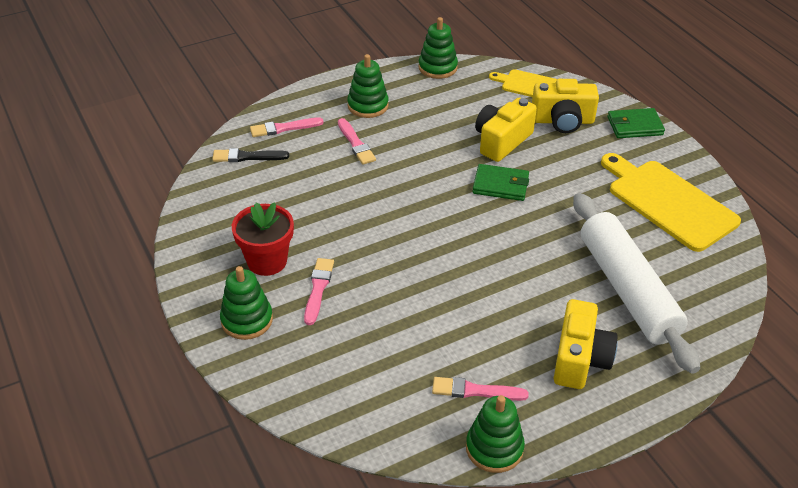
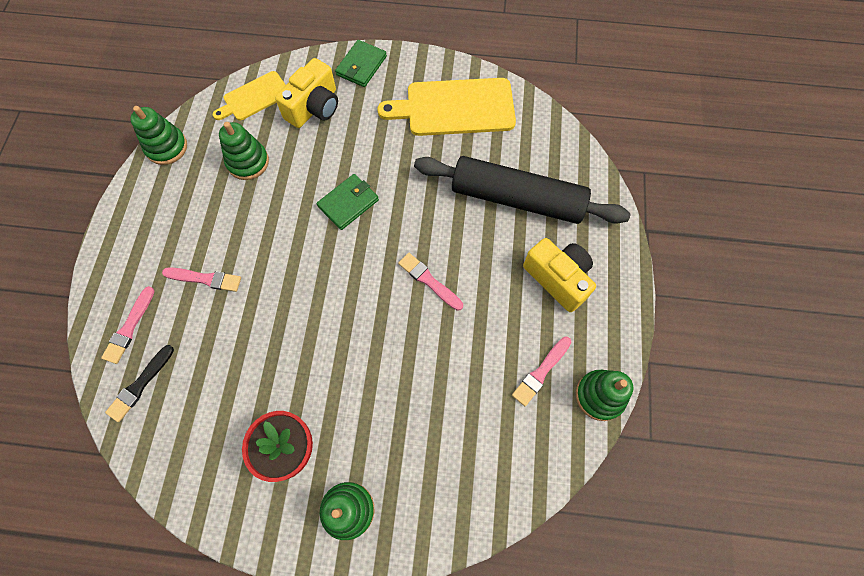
camera: 55 degrees left, 25 degrees up
pink brush [304,258,334,325] -> pink brush moved to [398,253,463,311]
green stacking toy [347,54,389,118] -> green stacking toy moved to [219,122,269,180]
yellow camera [475,98,537,162] -> none
white rolling pin [573,193,700,374] -> black rolling pin [414,156,631,224]

